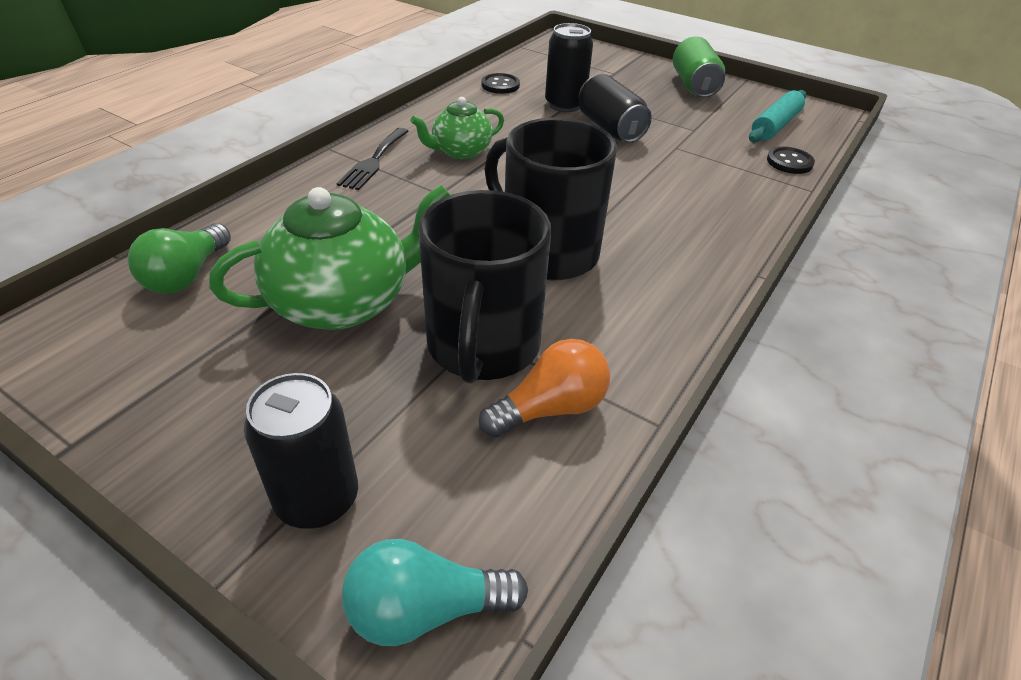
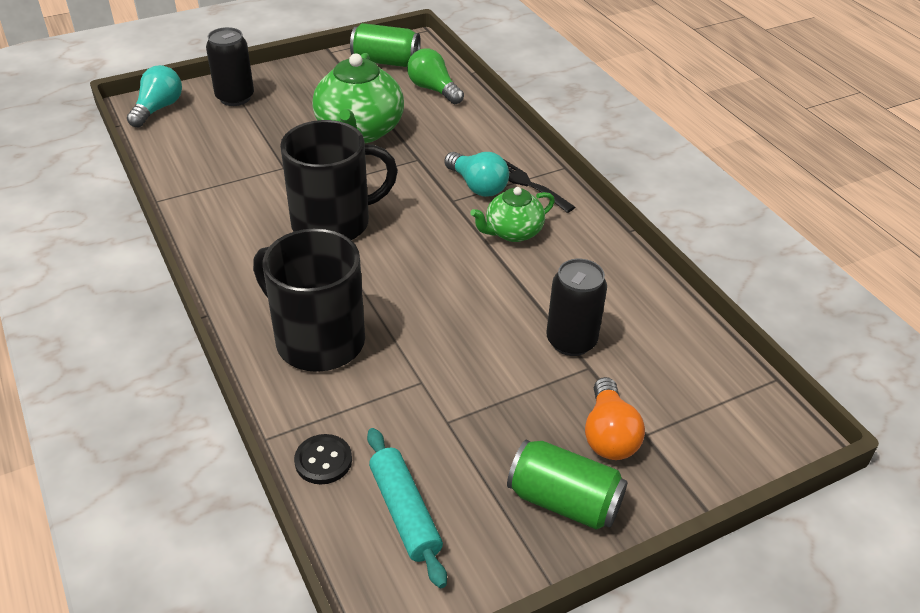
camera: 120 degrees right, 0 degrees up
green teapot [411,97,504,159] -> green teapot turned 120 degrees counterclockwise [470,187,555,242]
black mug [418,190,551,384] -> black mug moved to [253,228,365,372]
orange light bulb [479,339,610,438] -> orange light bulb moved to [585,377,645,460]
black button [481,73,520,94] -> none
black can [579,74,652,143] -> none
none -> green can [350,23,421,67]
none -> turquoise light bulb [444,152,509,197]

